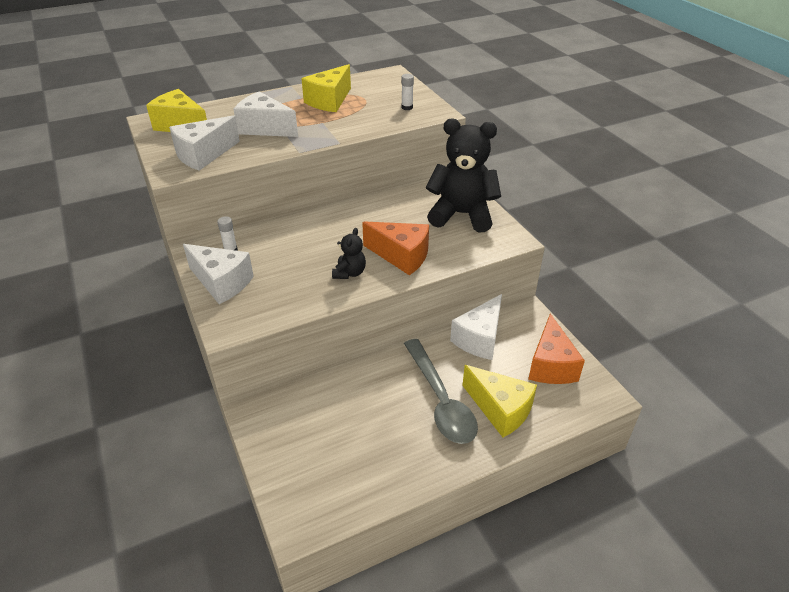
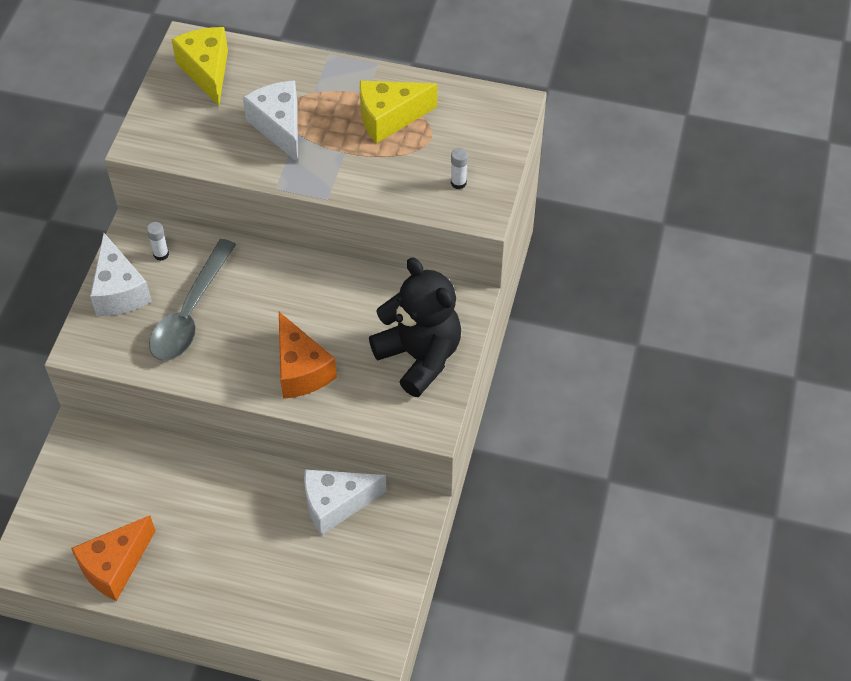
camera: 40 degrees right, 15 degrees up
white cheese [169,115,240,171] -> none
black teddy bear [332,228,366,279] -> none
grey spoon [404,339,478,444] -> grey spoon moved to [149,239,236,361]
yellow cheese [462,365,537,437] -> none
orange cheese [528,313,585,384] -> orange cheese moved to [71,515,156,601]

